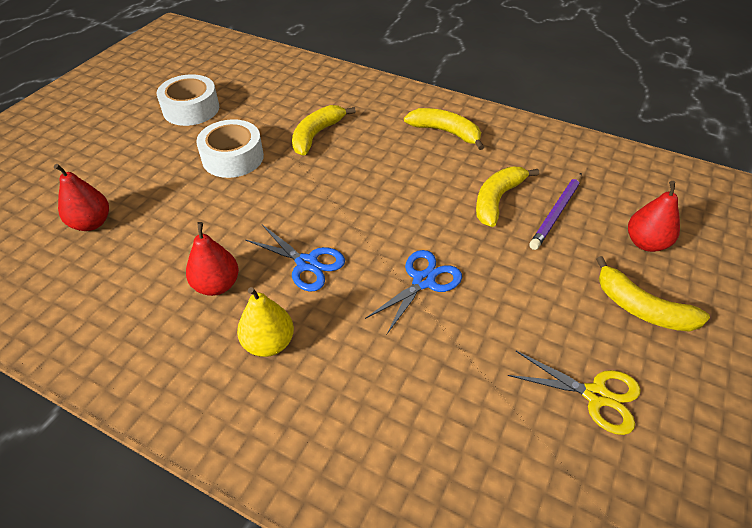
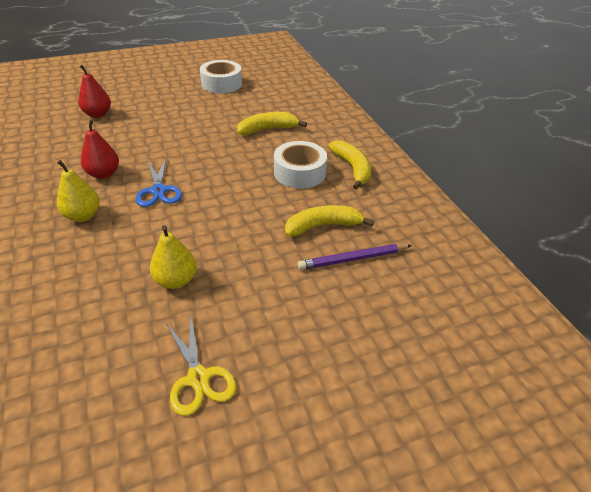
camera: 40 degrees right, 5 degrees down
white tape [196,119,264,178] -> white tape moved to [274,141,327,189]
blue scissors [365,250,462,334] -> none
yellow banana [596,256,710,332] -> none
red pear [628,181,680,252] -> none
none -> yellow pear [150,225,197,289]

